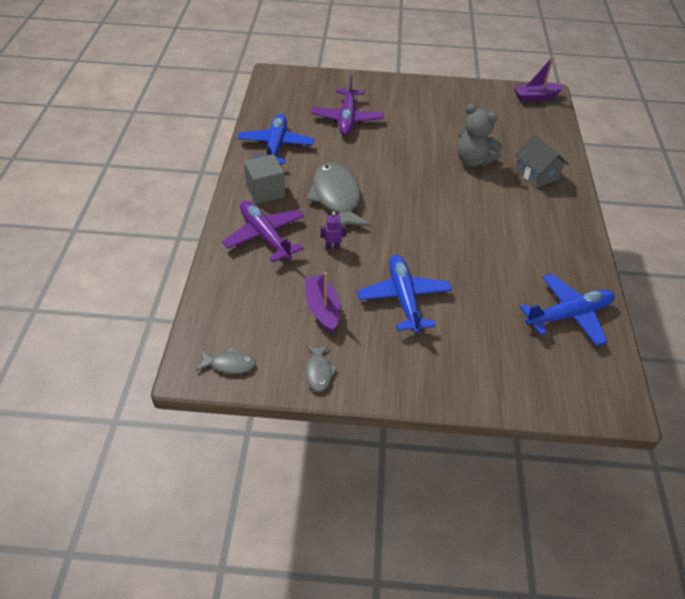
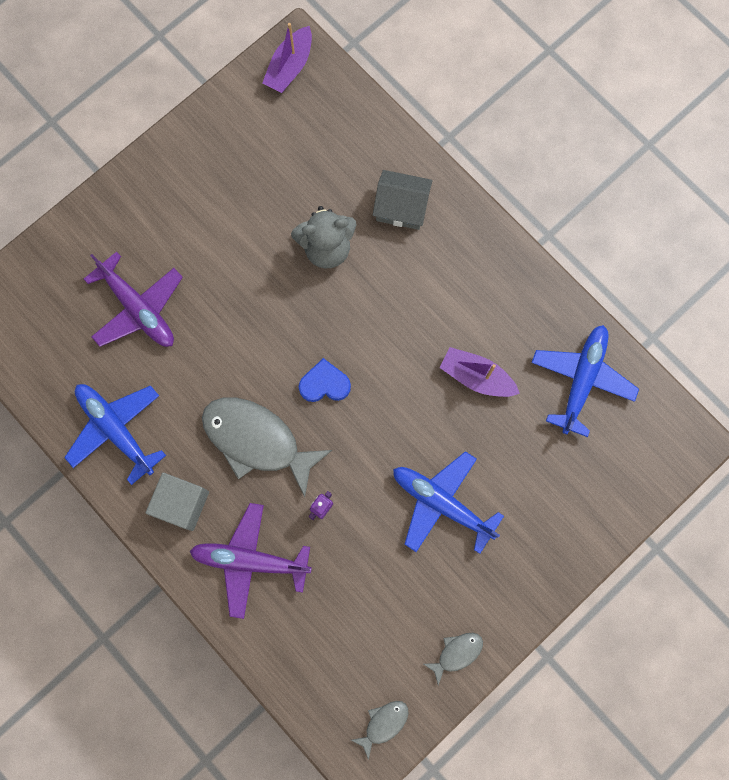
camera: 45 degrees left, 30 degrees up
purple boat [304,272,340,334] -> purple boat moved to [439,347,520,397]
grey fish [305,345,338,391] -> grey fish turned 75 degrees counterclockwise [424,633,483,685]
none -> blue heart [299,358,351,402]

